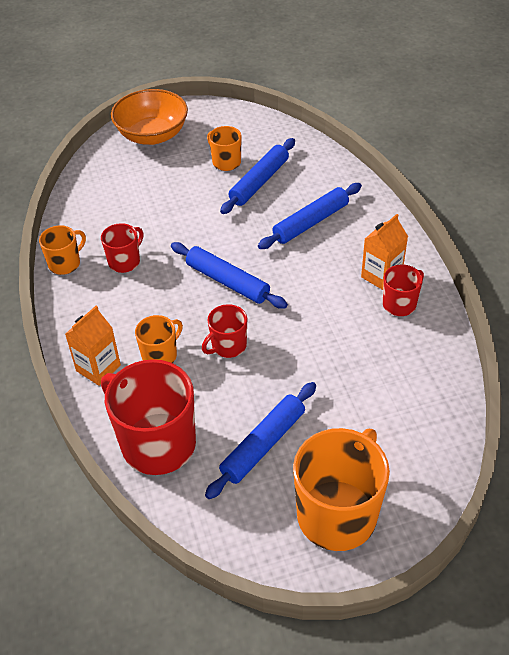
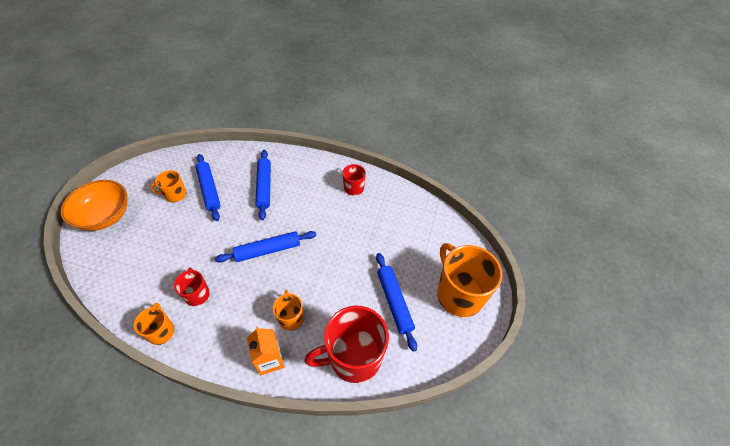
camera: 60 degrees left, 5 degrees up
red mug [202,304,247,358] -> none
orange carton [361,214,408,290] -> none

